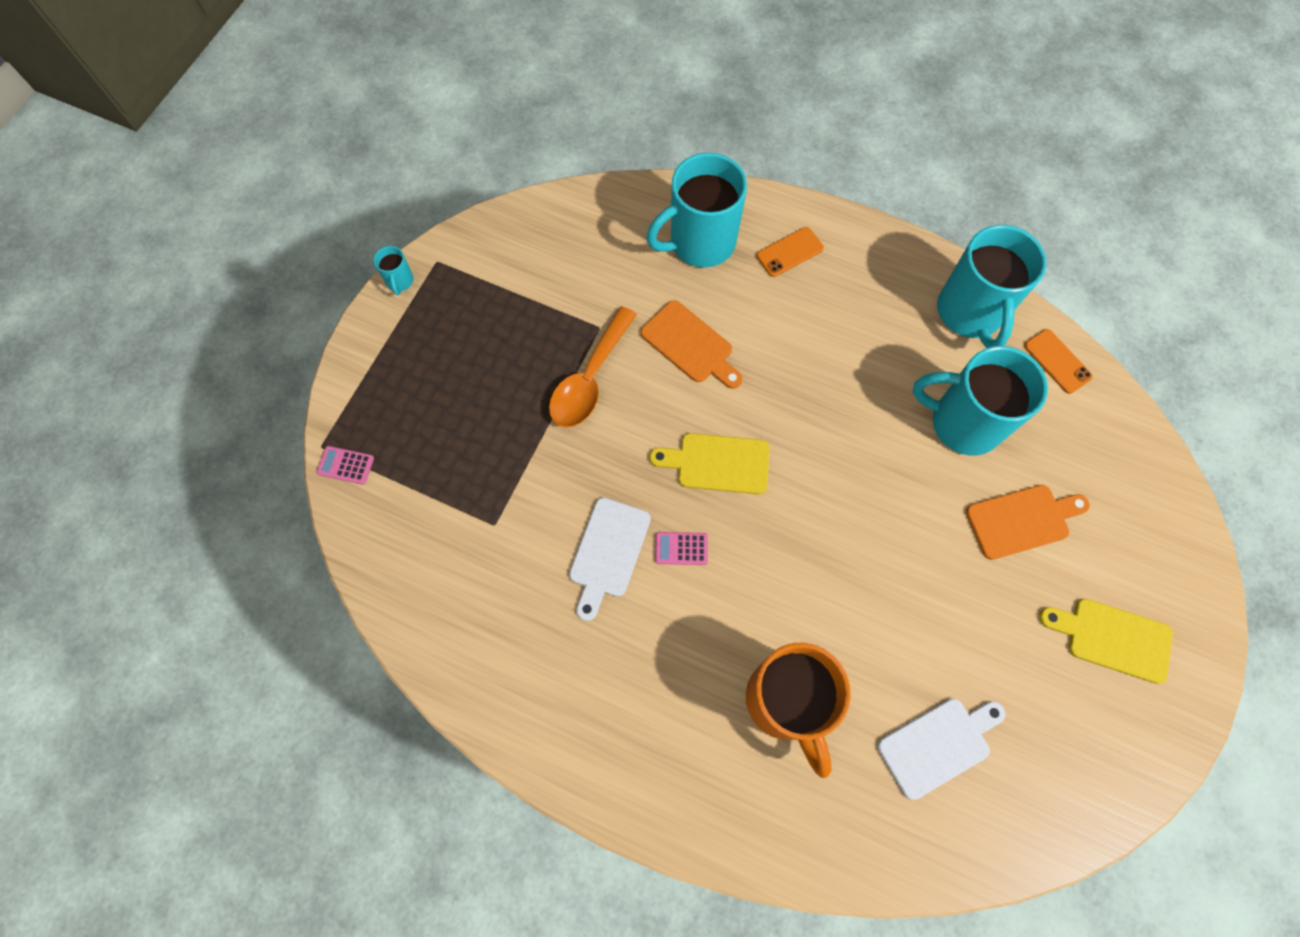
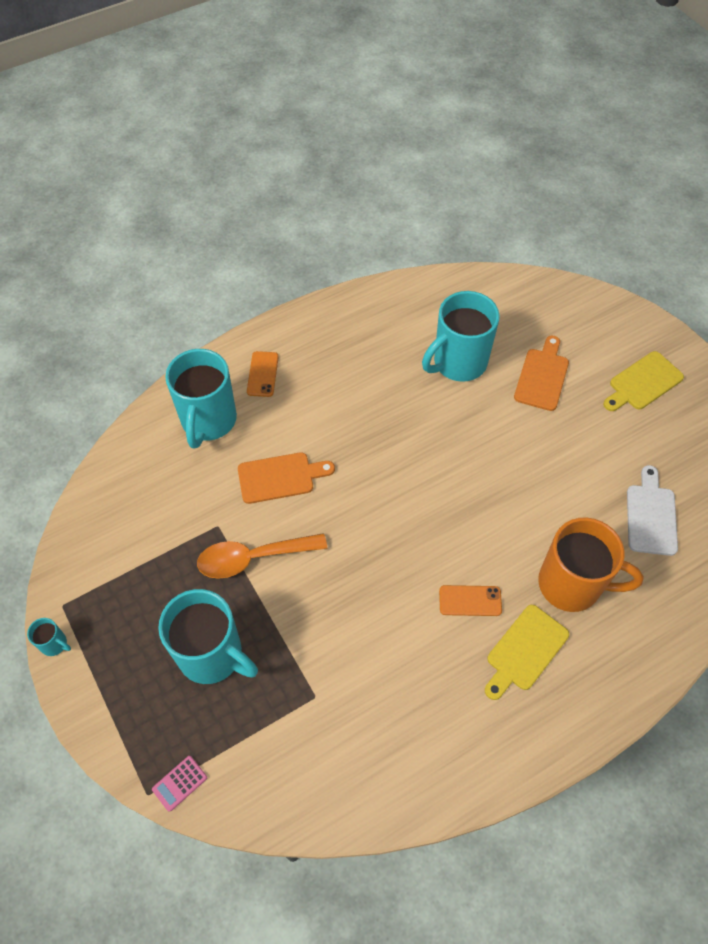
camera: 55 degrees left, 10 degrees down
orange spoon [549,306,637,428] -> orange spoon turned 105 degrees clockwise [197,533,327,579]
white cutting board [569,498,651,621] -> none
yellow cutting board [650,433,770,494] -> yellow cutting board moved to [485,605,569,700]
pink calculator [655,532,708,565] -> none
turquoise mug [937,225,1047,348] -> turquoise mug moved to [158,589,258,684]
orange phone [1024,329,1093,394] -> orange phone moved to [439,585,502,616]

